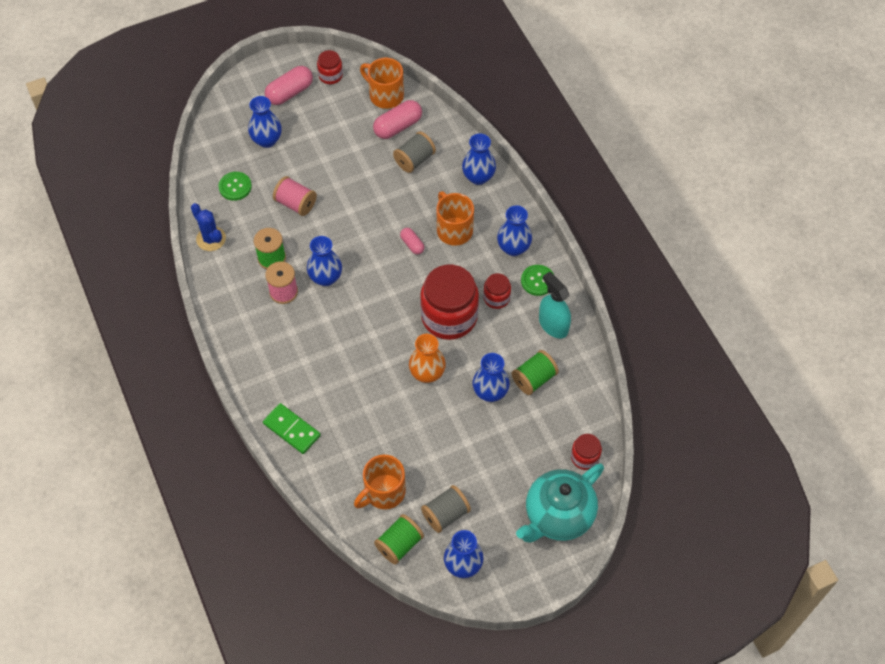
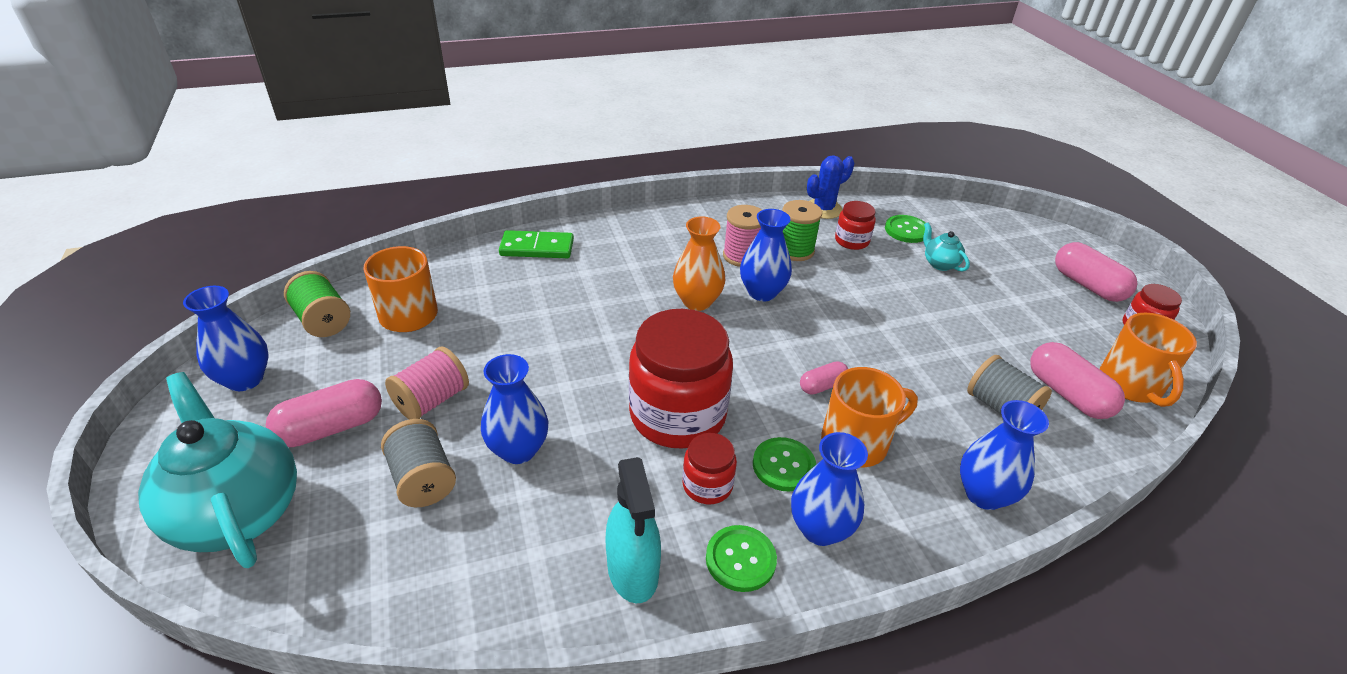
camera: 95 degrees right, 20 degrees down
blue vase [248,96,282,148] -> none
green domino [263,403,321,454] -> green domino turned 45 degrees clockwise [499,230,574,258]
pink spool [273,176,317,216] -> pink spool moved to [385,347,469,419]
orange mug [360,58,404,109] -> orange mug turned 135 degrees clockwise [1100,312,1197,407]
orange vase [409,334,446,383] -> orange vase moved to [673,217,725,311]
grey spool [421,485,471,533] -> grey spool moved to [381,419,456,507]
green spool [512,350,559,395] -> none
turquoise spray bottle [539,272,571,339] -> turquoise spray bottle turned 105 degrees clockwise [605,457,661,603]
red jar [571,434,602,470] -> red jar moved to [835,201,876,250]
none -> pink capsule [266,379,382,447]
none -> green button [753,437,816,492]
none -> turquoise teapot [923,222,970,272]

